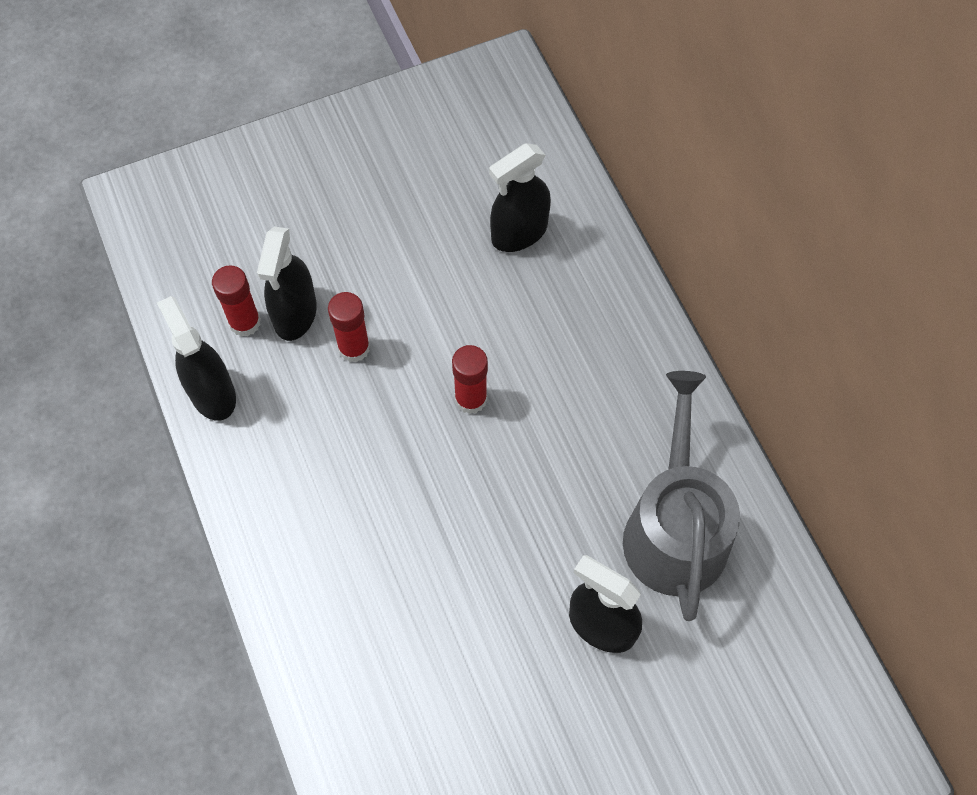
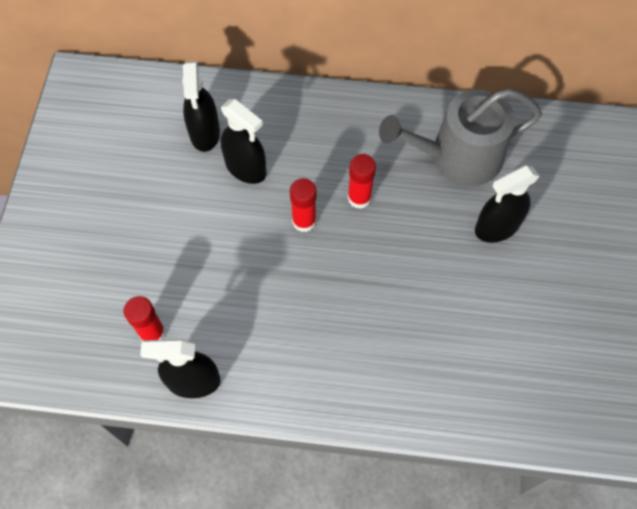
camera: 60 degrees left, 0 degrees up
black spray bottle [257,226,317,341] -> black spray bottle moved to [221,99,266,184]
red glue stick [328,292,370,362] -> red glue stick moved to [348,154,376,209]
grey watering can [623,371,740,621] -> grey watering can turned 45 degrees counterclockwise [379,88,542,186]

